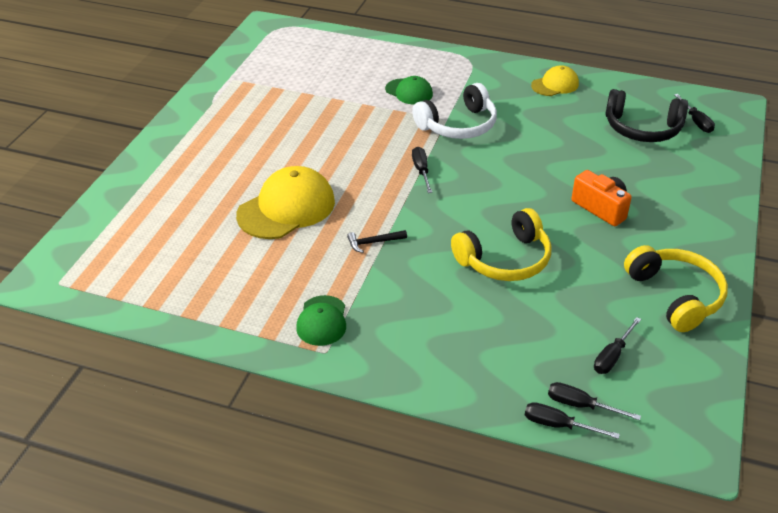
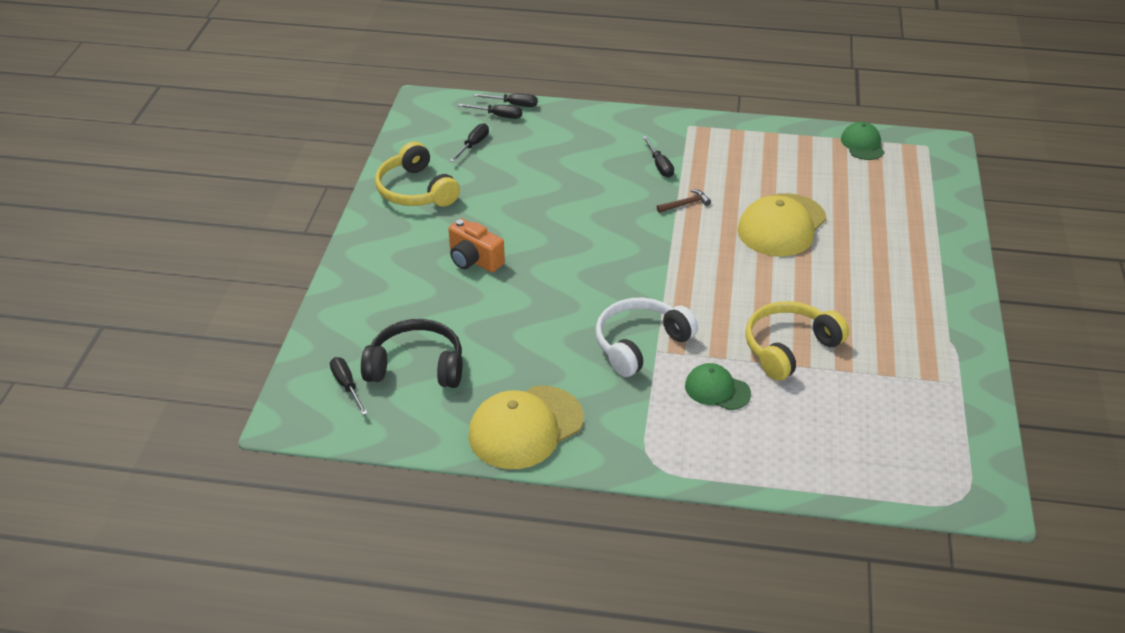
camera: 170 degrees right, 0 degrees up
green cap [296,295,346,346] -> green cap moved to [841,122,884,160]
black hammer [347,230,407,253] -> brown hammer [657,189,711,213]
black screwdriver [412,147,432,193] -> black screwdriver moved to [642,136,674,178]
yellow headphones [451,208,551,281] -> yellow headphones moved to [745,301,849,381]
yellow cap [531,65,579,96] -> yellow cap [468,385,584,469], size x1.77

